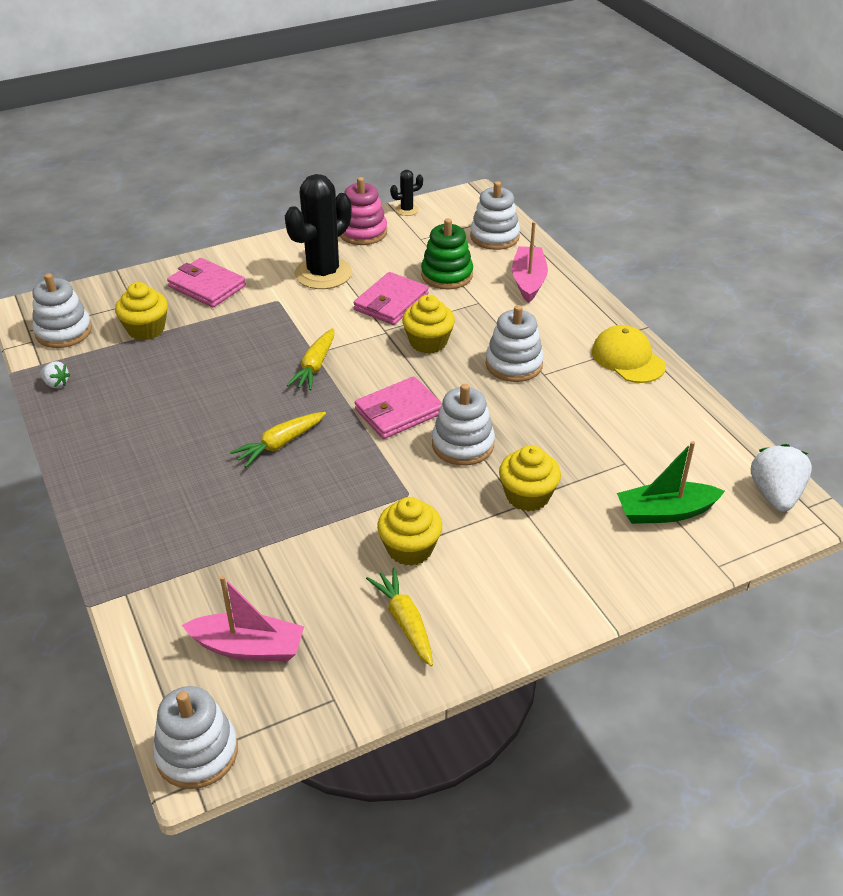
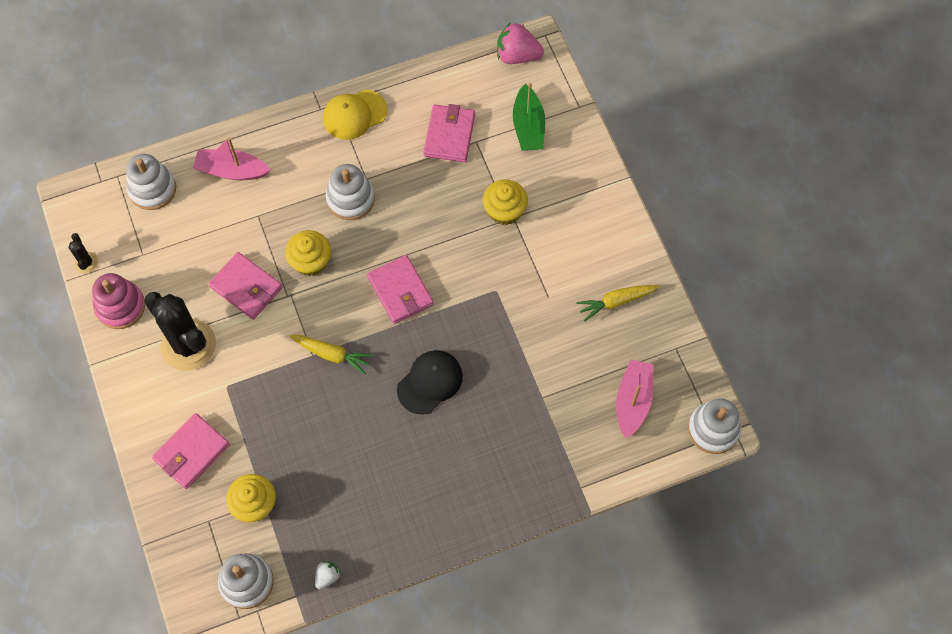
camera: 85 degrees left, 25 degrees up
yellow carrot [230,412,326,467] -> black cap [397,350,463,414]
yellow cupcake [377,497,442,566] -> none
green stacking toy [421,218,473,289] -> none
white stacking toy [432,384,495,466] -> none
white strawberry [751,444,812,512] -> pink strawberry [497,23,544,64]
none -> pink wallet [423,104,475,162]

